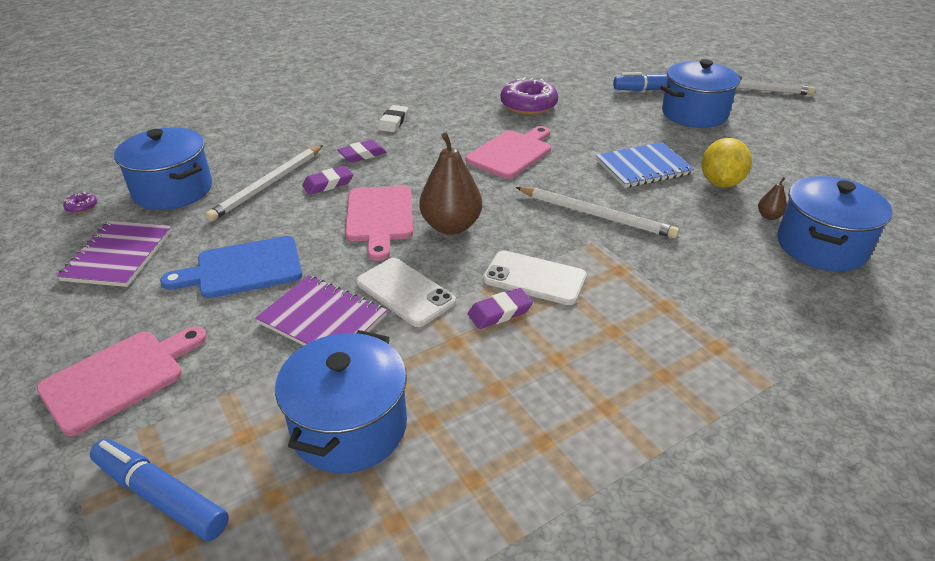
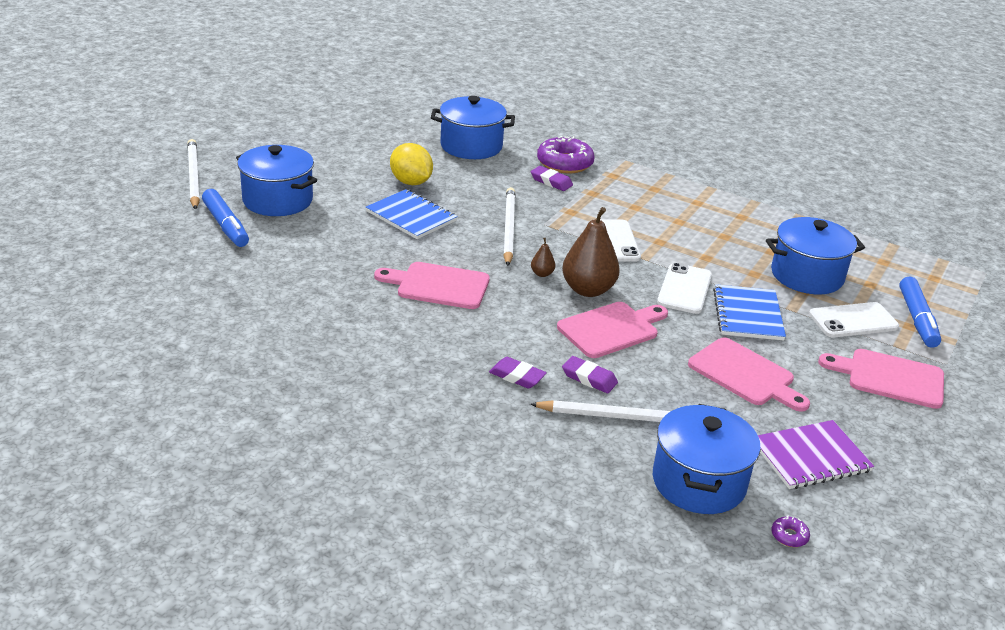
camera: 120 degrees left, 5 degrees down
blue cutting board [160,236,302,298] -> pink cutting board [688,337,810,412]
purple notebook [255,275,387,346] -> blue notebook [713,284,786,341]
white eraser [378,105,409,132] -> none
purple eraser [468,288,533,329] -> purple eraser moved to [531,166,573,191]
purple donut [500,77,558,115] -> purple donut moved to [537,136,595,173]
yellow lemon [701,138,752,188] -> yellow lemon turned 60 degrees clockwise [390,143,433,185]
brown pear [758,177,787,220] -> brown pear moved to [531,238,555,277]
none -> white phone [809,302,899,337]

